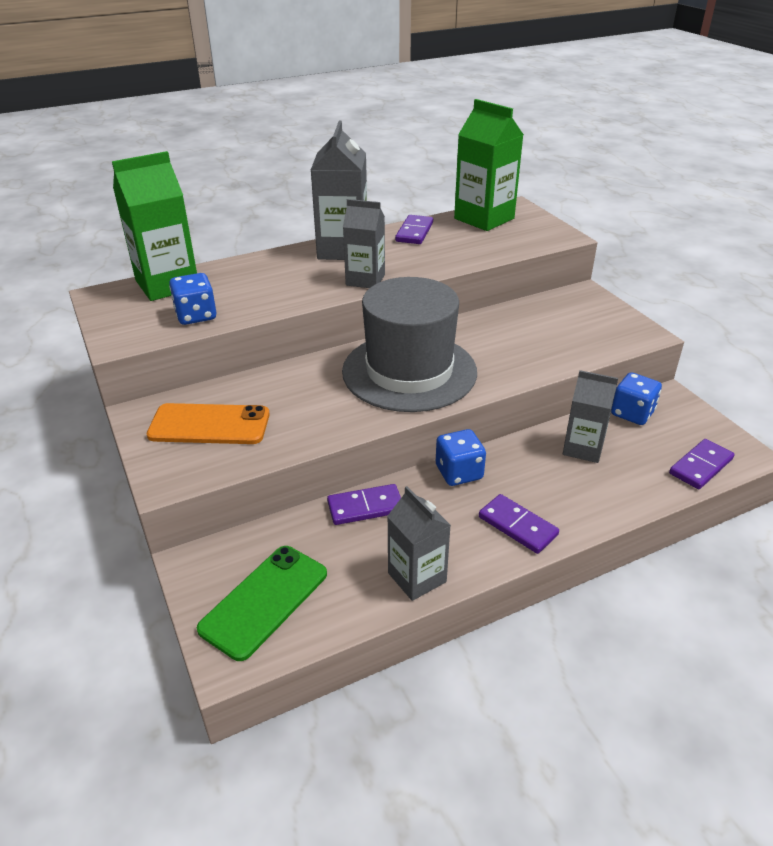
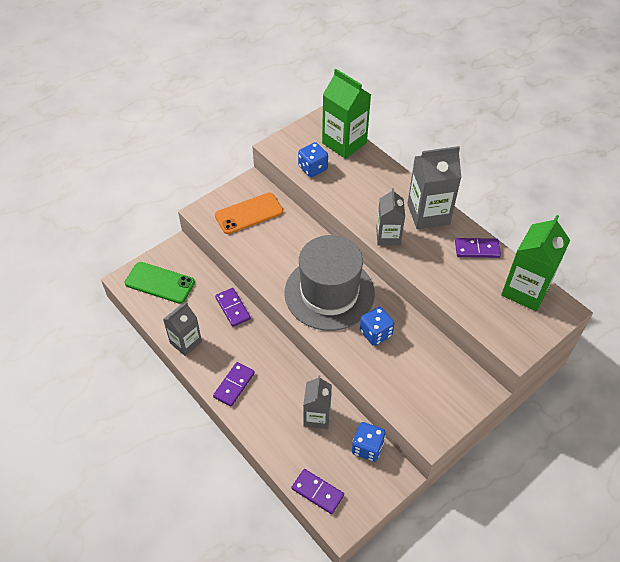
camera: 75 degrees right, 15 degrees up
orange phone [147,403,270,444] -> orange phone turned 75 degrees clockwise [215,193,283,234]
blue dice [436,429,486,486] -> blue dice moved to [360,307,395,346]

